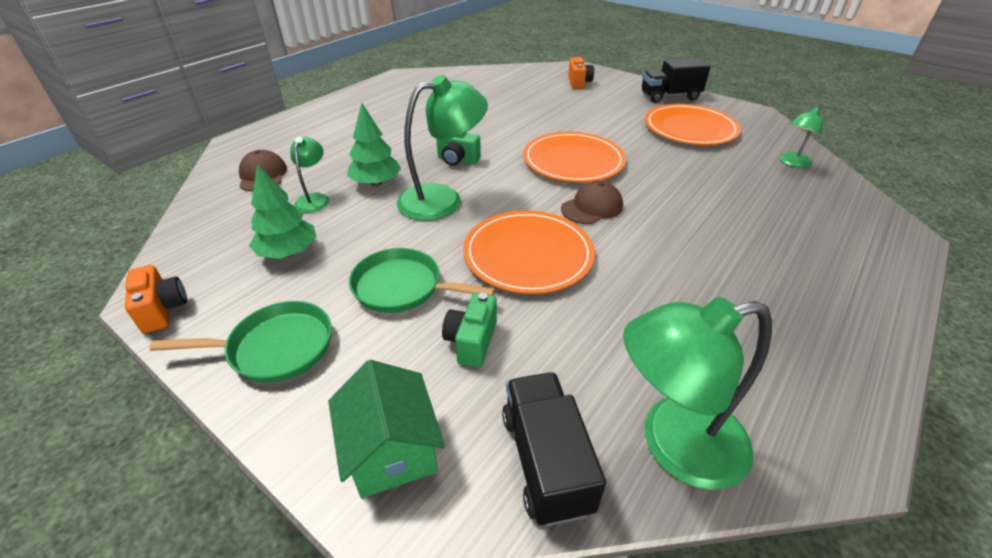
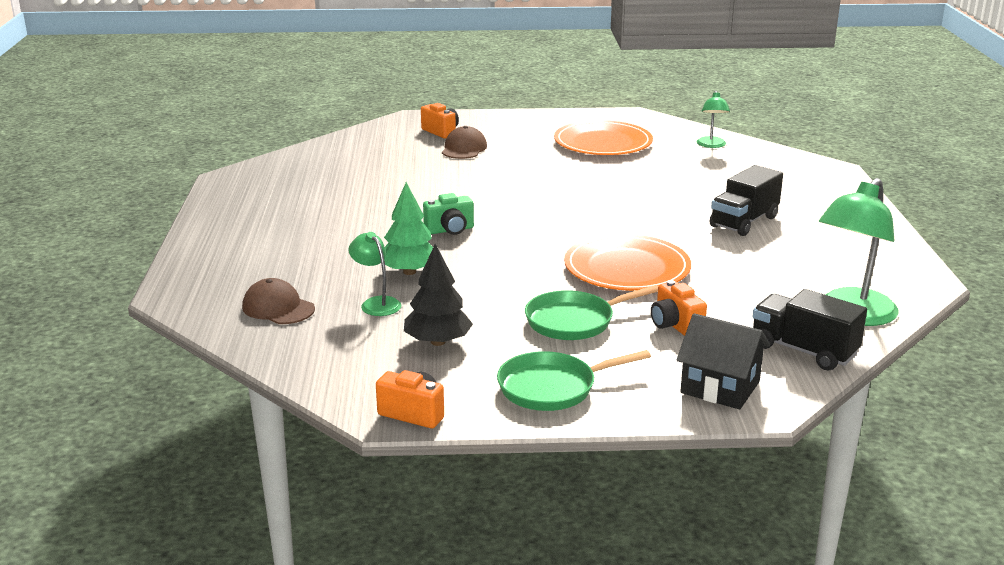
camera: 40 degrees left, 15 degrees down
green pan [149,301,332,383] -> green pan turned 150 degrees counterclockwise [497,350,651,411]
green tree [249,164,317,259] -> black tree [404,244,473,346]
green house [328,360,445,498] -> black house [676,313,770,409]
green lamp [397,75,488,221] -> none
green camera [442,293,497,368] -> orange camera [651,280,707,336]
orange plate [523,132,626,182] -> none
brown cap [561,181,623,224] -> brown cap moved to [442,126,487,159]
black truck [642,58,710,103] -> black truck moved to [710,165,783,236]

